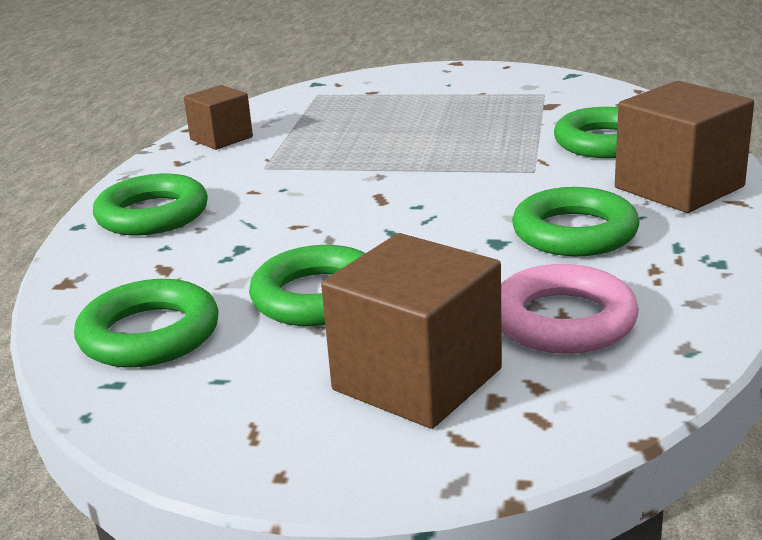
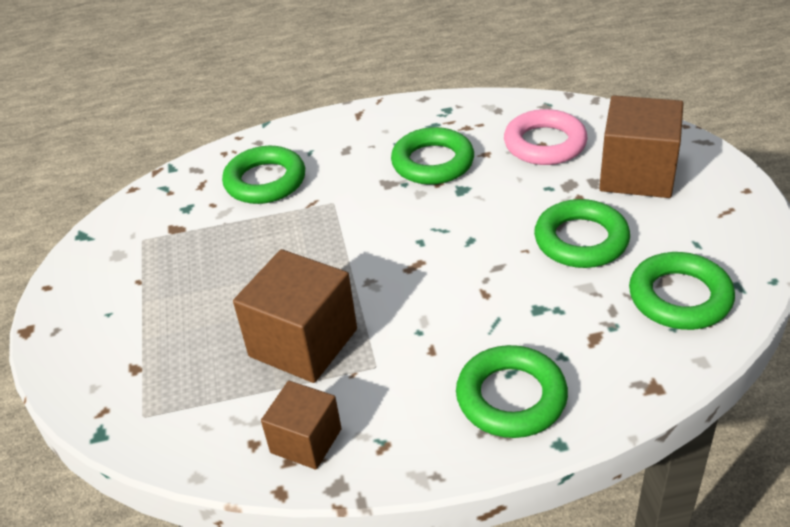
camera: 110 degrees left, 15 degrees up
brown cube [615,81,754,213] -> brown cube moved to [233,249,357,383]

